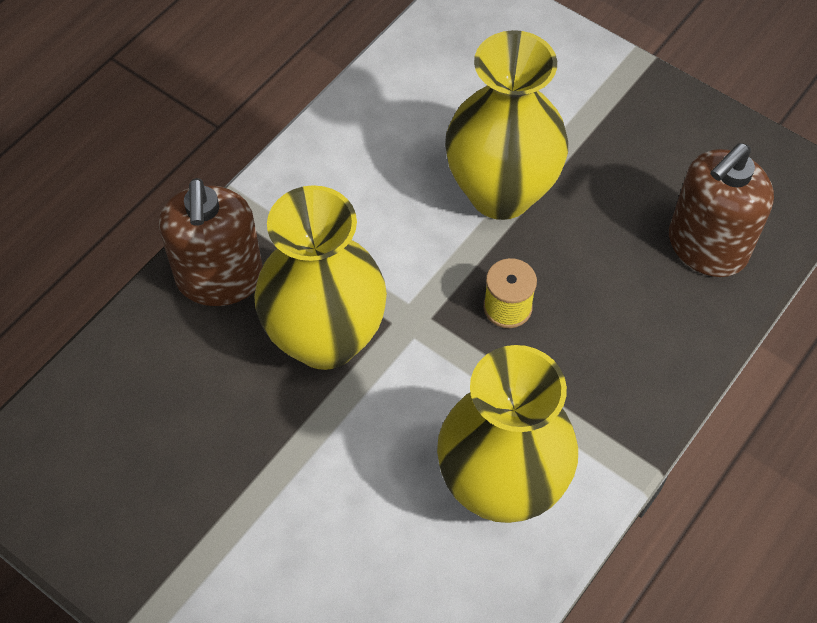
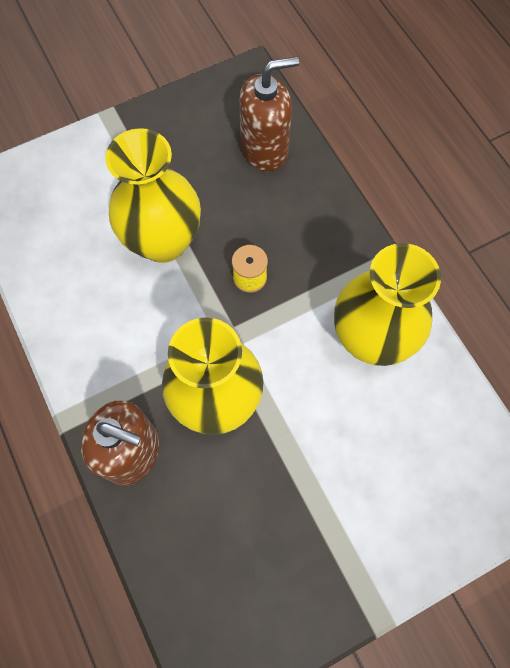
camera: 65 degrees left, 10 degrees up
brown soap dispenser [669,143,774,277] -> brown soap dispenser turned 90 degrees counterclockwise [239,56,299,171]

